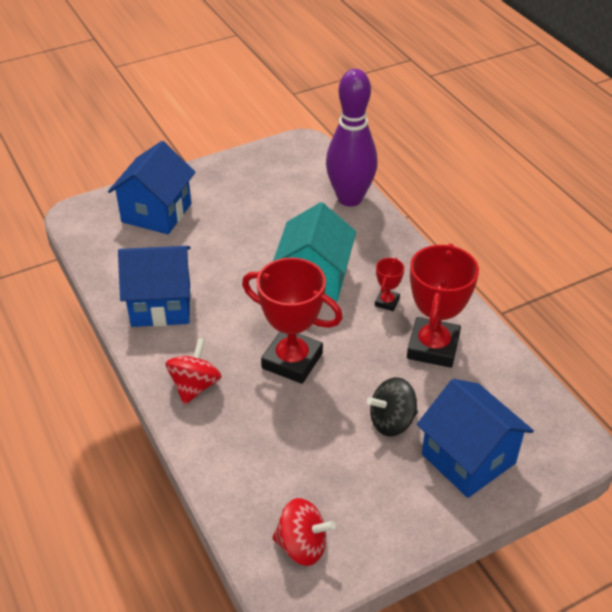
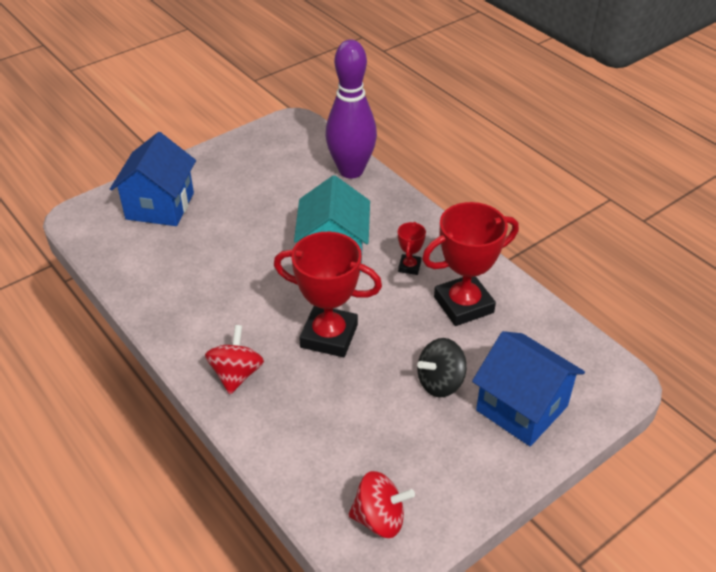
camera: 10 degrees left, 0 degrees up
blue house [118,246,191,327] -> none
red trophy [407,243,479,368] -> red trophy turned 60 degrees clockwise [422,202,519,326]

